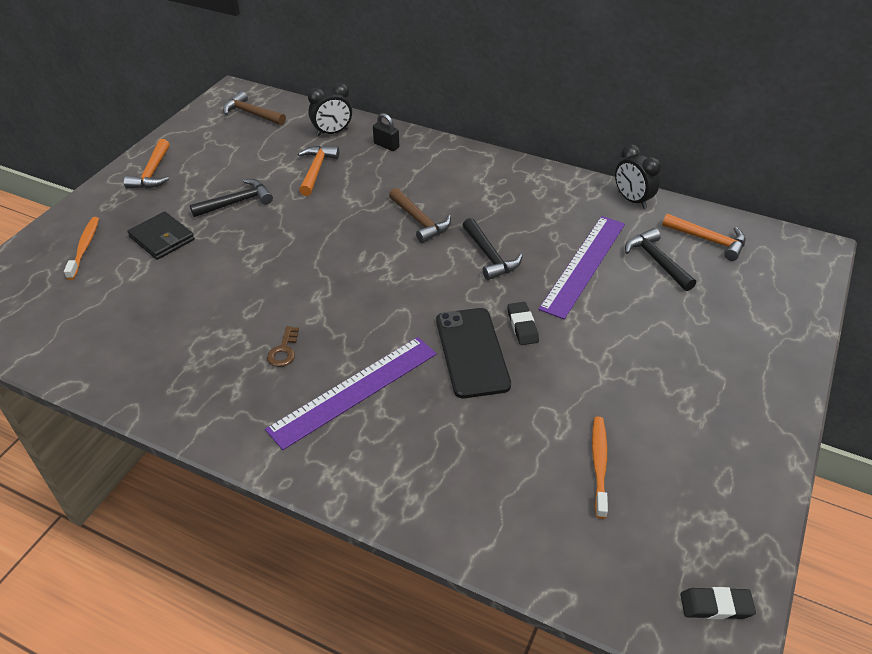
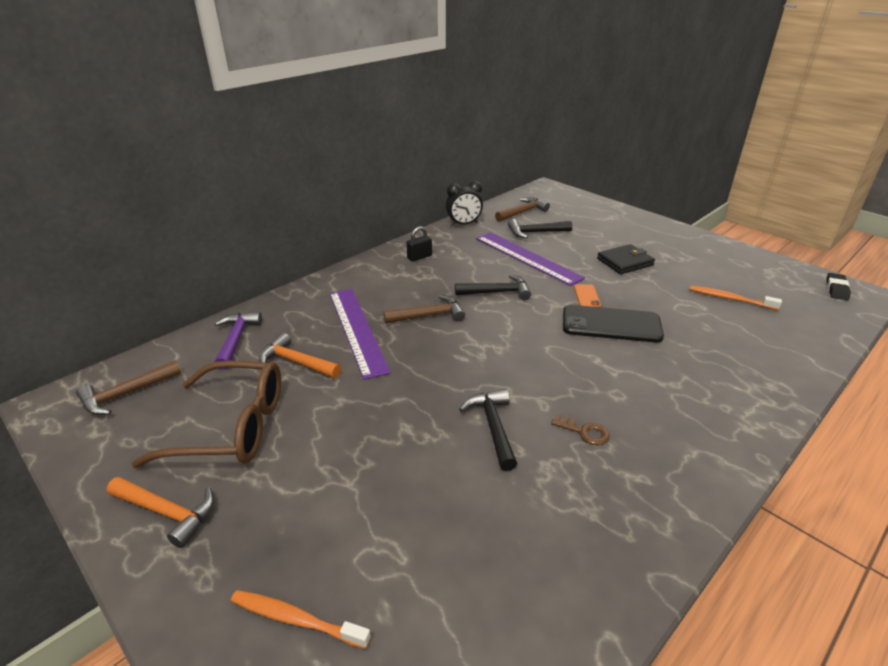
camera: 70 degrees left, 10 degrees down
black wallet [127,212,195,260] -> black wallet moved to [597,244,655,274]
black hammer [190,179,273,217] -> black hammer moved to [459,389,517,471]
purple ruler [265,337,437,450] -> purple ruler moved to [330,289,391,380]
black clock [308,83,352,136] -> purple hammer [215,312,262,370]
black padlock [373,113,399,151] -> black padlock moved to [406,226,432,262]
black eraser [507,302,539,345] -> orange phone [574,284,601,307]
orange hammer [662,214,746,261] -> brown hammer [495,197,550,222]
none -> brown glasses [132,361,281,468]

